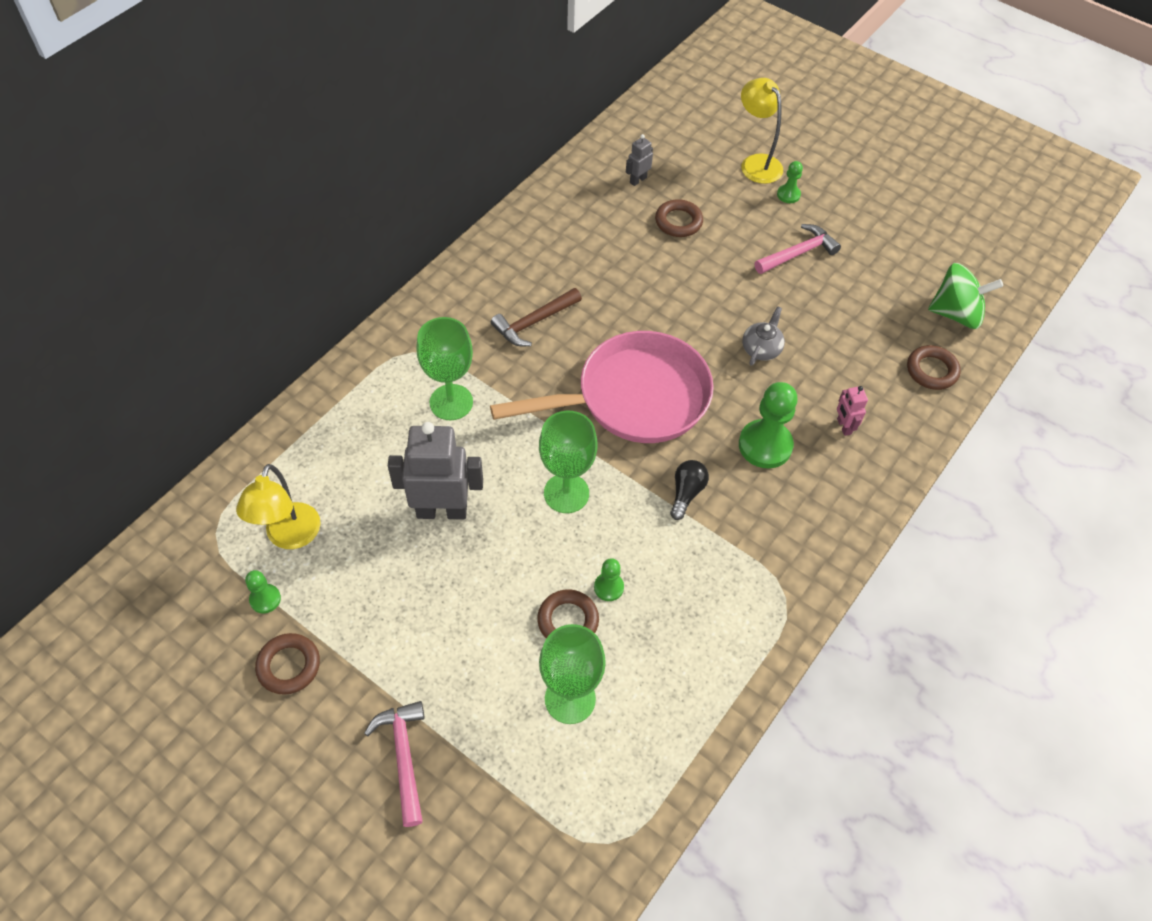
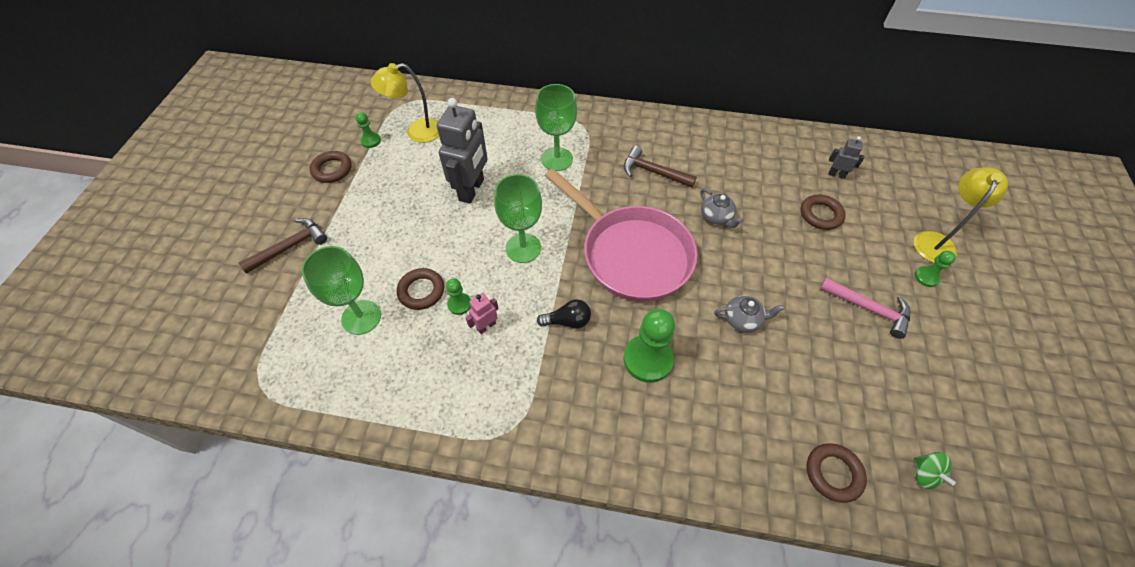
camera: 65 degrees right, 0 degrees up
pink hammer [364,701,425,827] -> brown hammer [239,218,327,274]
grey robot [388,422,483,519] -> grey robot turned 45 degrees clockwise [437,98,488,204]
pink robot [837,386,868,436] -> pink robot moved to [465,293,499,334]
green spinning top [928,263,1003,329] -> green spinning top [914,452,956,489], size x0.52
none -> grey teapot [701,188,743,228]

